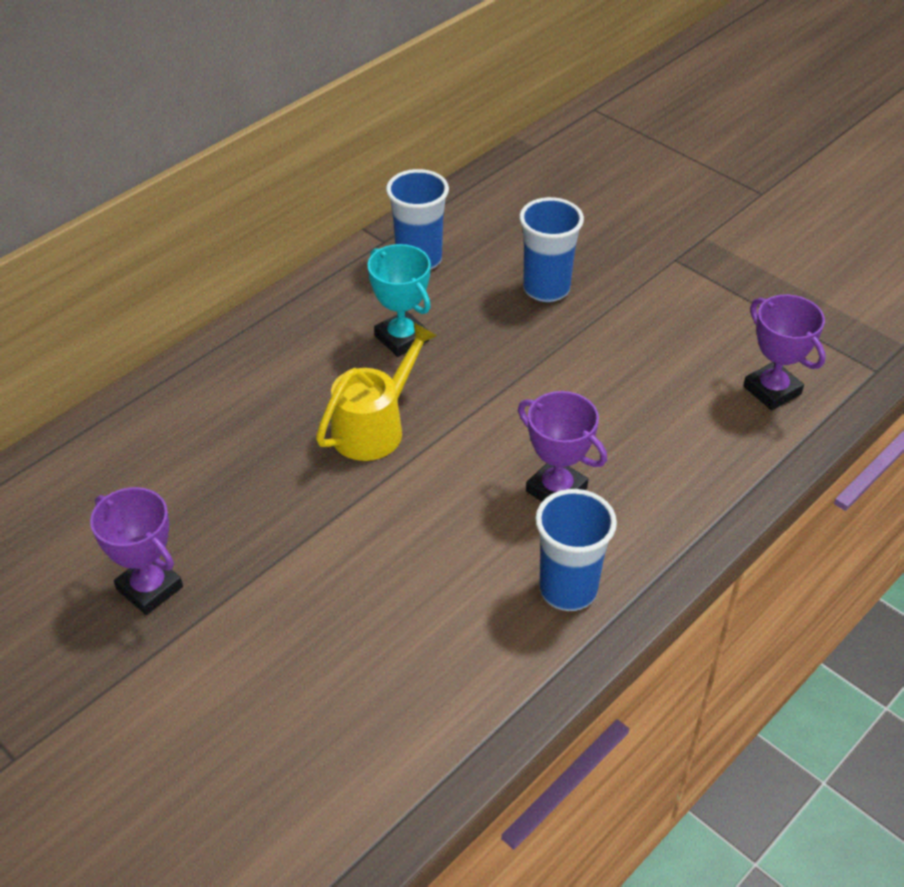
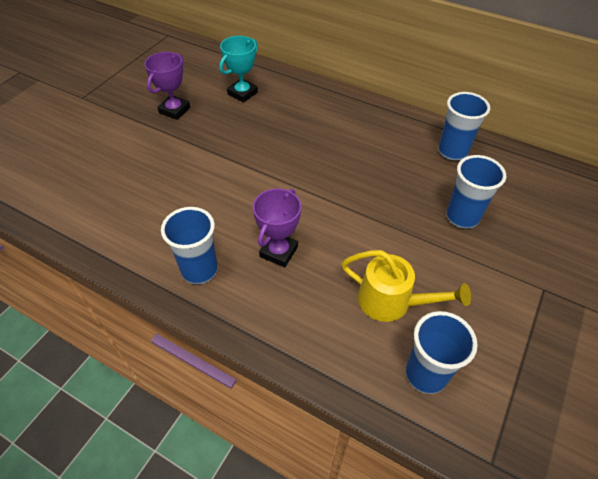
camera: 75 degrees right, 5 degrees up
yellow watering can [316,322,437,461] -> yellow watering can moved to [341,250,471,322]
turquoise trophy [368,244,431,357] -> turquoise trophy moved to [219,36,258,103]
purple trophy [743,295,826,410] -> blue cup [406,311,478,394]

